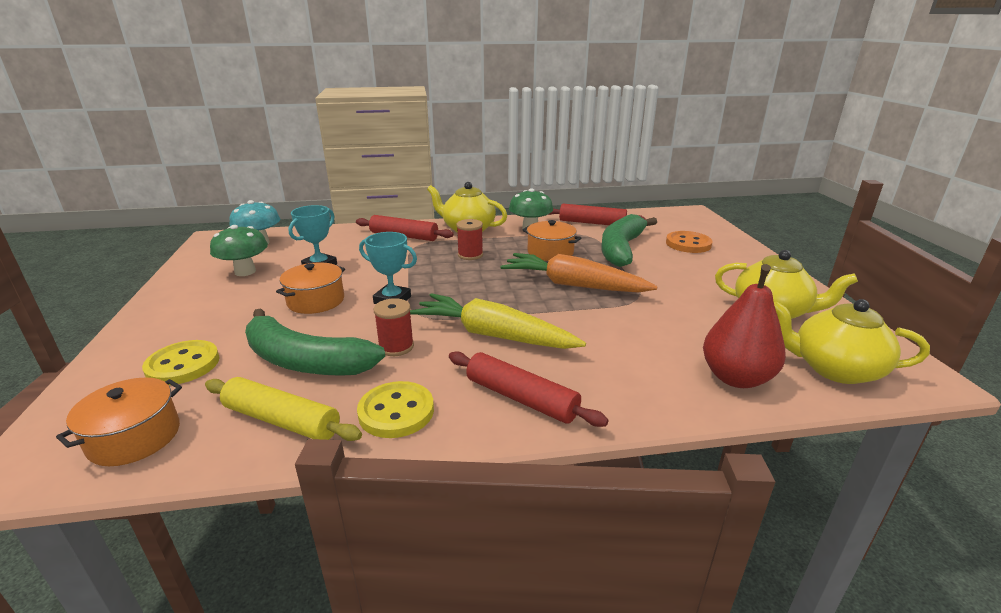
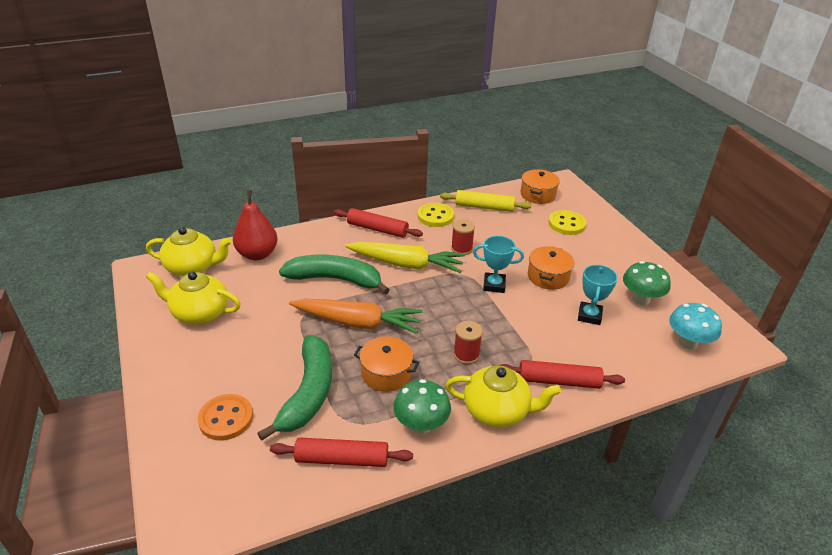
camera: 165 degrees right, 10 degrees up
green banana [245,308,385,376] -> green banana moved to [279,255,390,295]

